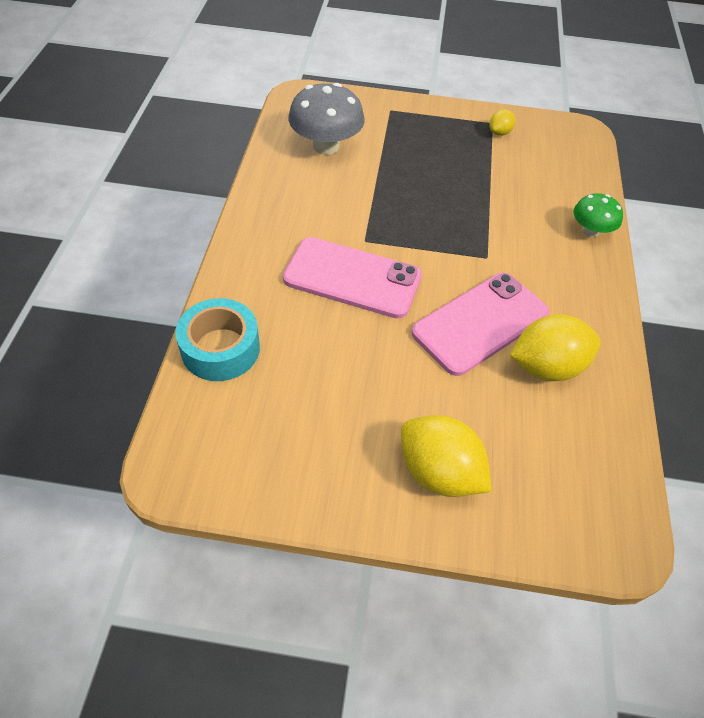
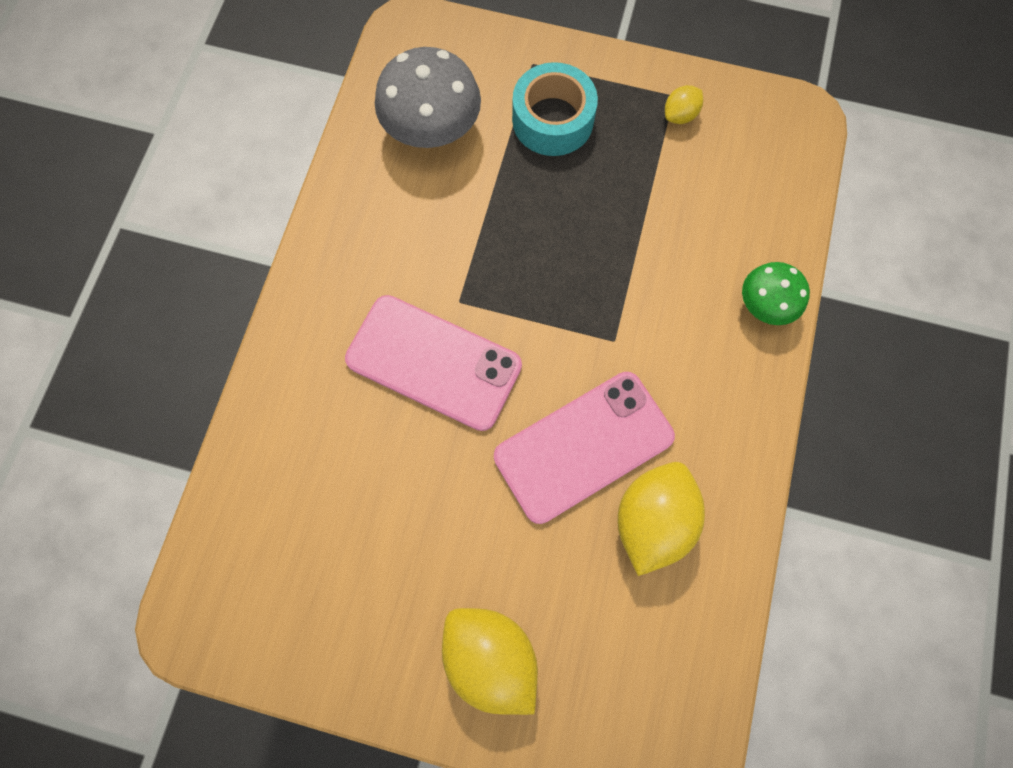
camera: 10 degrees right, 20 degrees up
turquoise tape [175,298,260,381] -> turquoise tape moved to [512,62,598,156]
yellow lemon [510,314,601,381] -> yellow lemon turned 60 degrees counterclockwise [618,462,705,576]

